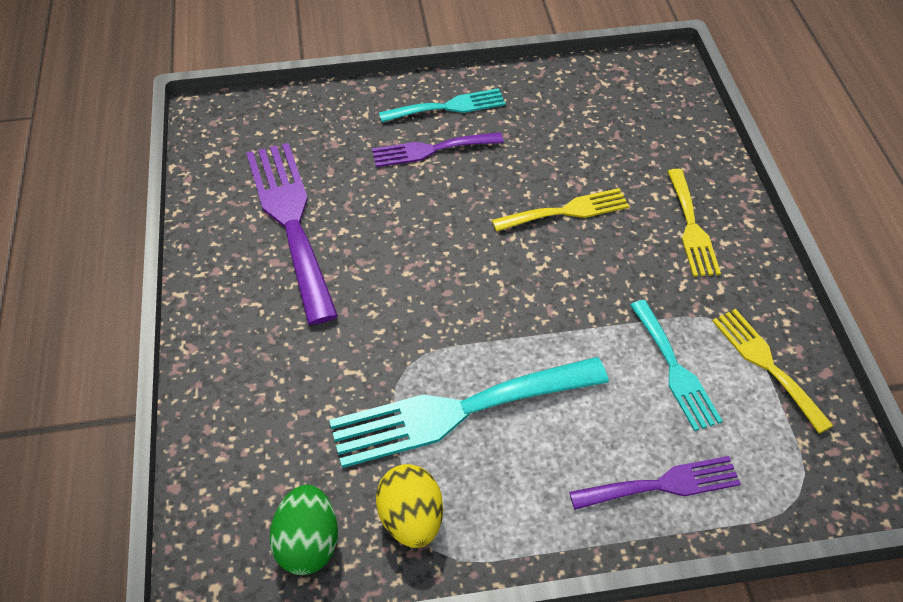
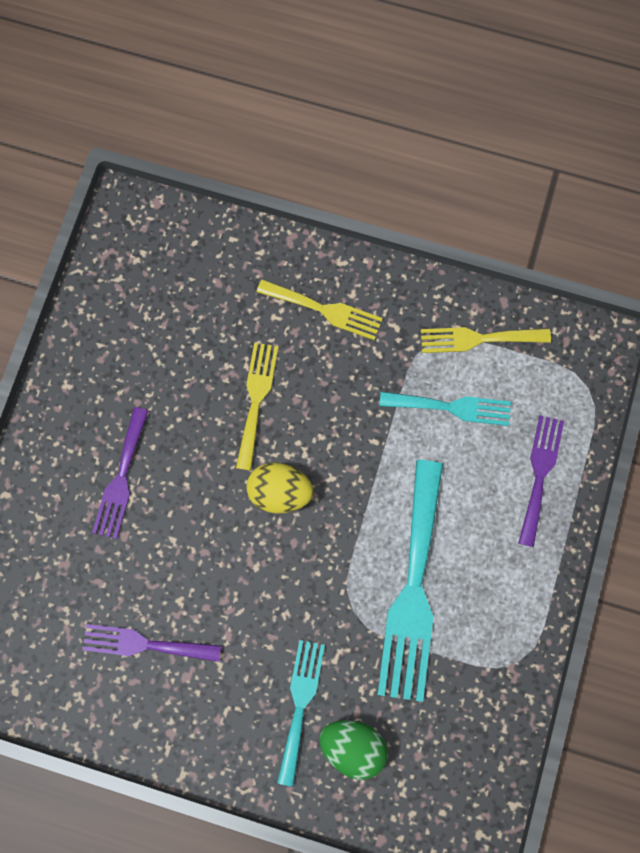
camera: 65 degrees left, 25 degrees up
purple fork [246,143,338,325] -> purple fork [82,624,222,662], size x0.57
green egg [269,485,338,575] -> green egg moved to [319,720,388,780]
yellow egg [376,464,443,548] -> yellow egg moved to [246,463,313,514]
turquoise fork [379,88,505,122] -> turquoise fork moved to [277,640,325,786]

